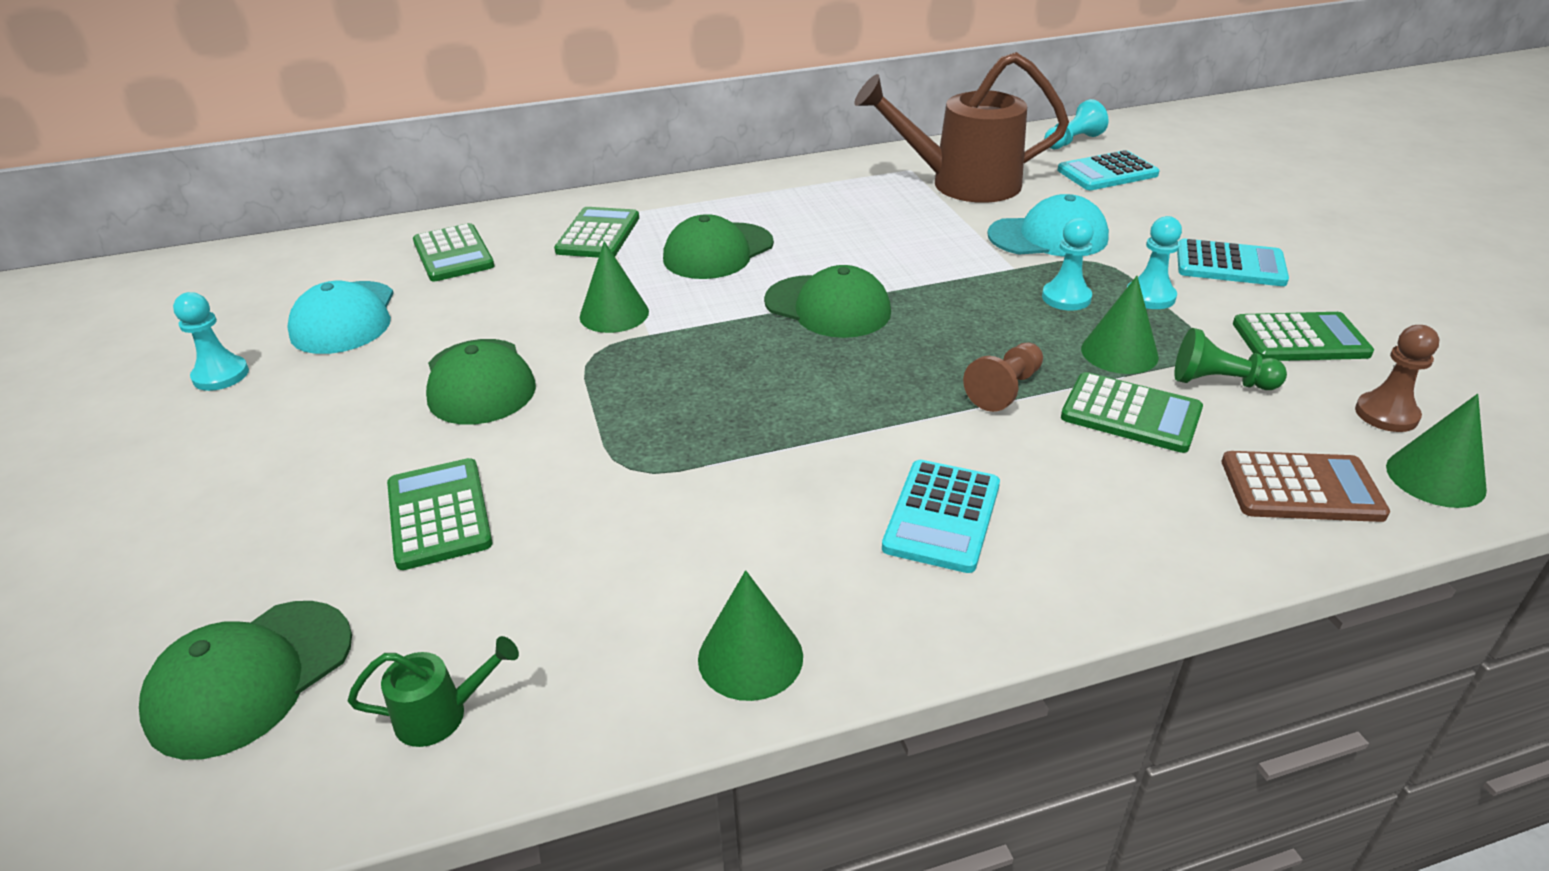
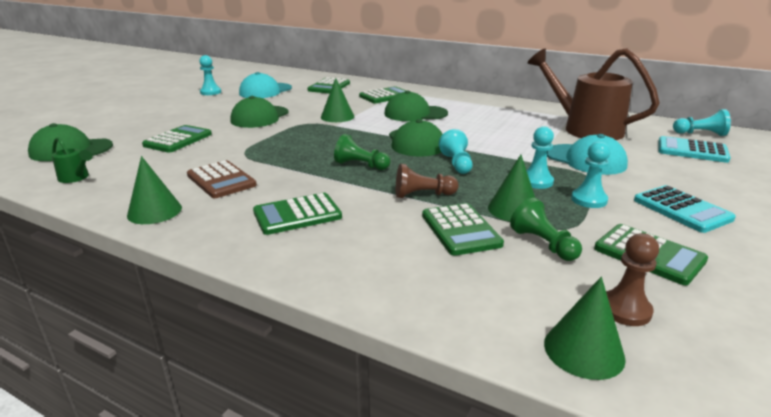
camera: 45 degrees right, 10 degrees down
turquoise calculator [882,460,1000,573] -> green calculator [253,193,342,235]
brown calculator [1222,451,1390,522] -> brown calculator moved to [187,160,257,198]
none -> green pawn [334,134,391,170]
none -> turquoise pawn [439,129,473,174]

